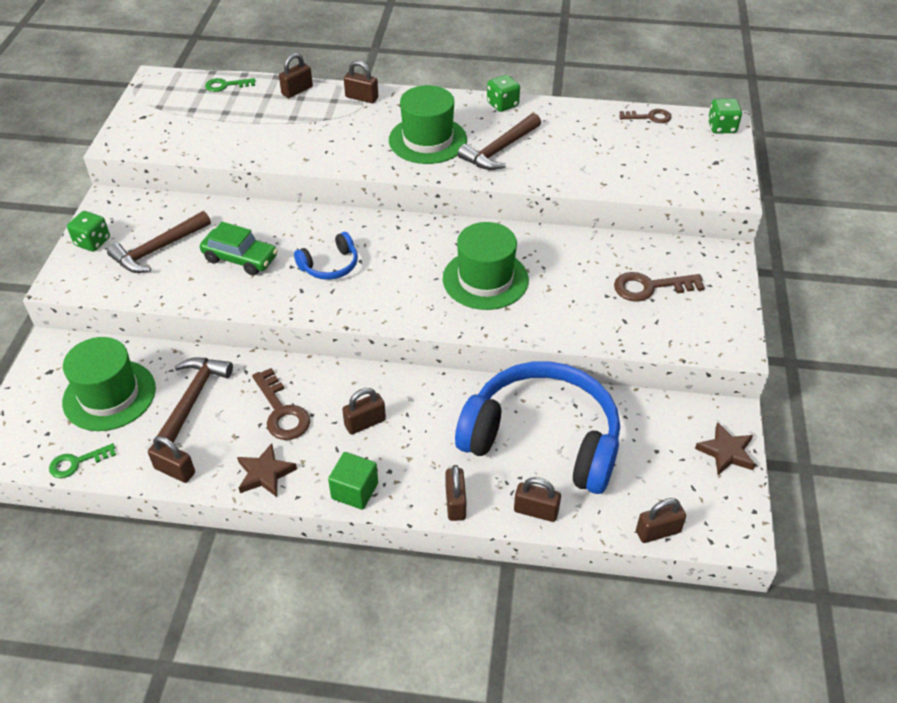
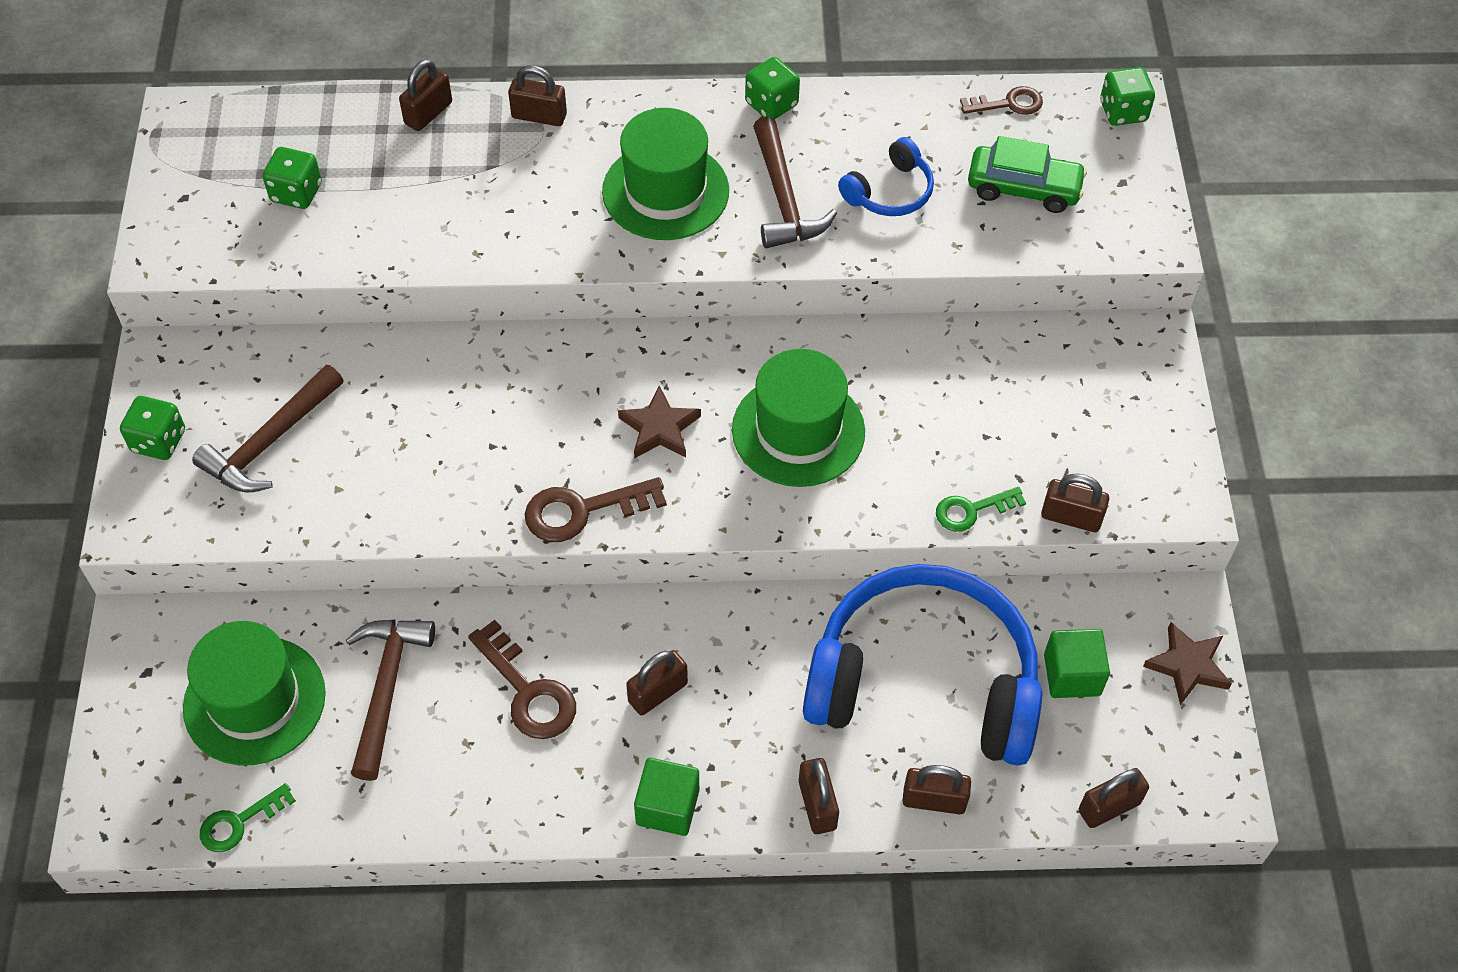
camera: 10 degrees left, 10 degrees up
brown padlock [148,436,195,483] -> brown padlock moved to [1041,474,1109,532]
green car [200,222,278,275] -> green car moved to [968,136,1087,213]
green key [205,78,256,92] -> green key moved to [936,487,1026,532]
brown star [237,443,297,497] -> brown star moved to [618,386,701,459]
blue headphones [294,232,358,280] -> blue headphones moved to [838,137,934,216]
brown hammer [458,113,541,170] -> brown hammer turned 45 degrees counterclockwise [753,116,837,248]
brown key [614,272,705,302] -> brown key moved to [525,477,667,542]
none -> green dice [262,147,322,209]
none -> green cube [1044,629,1110,698]

